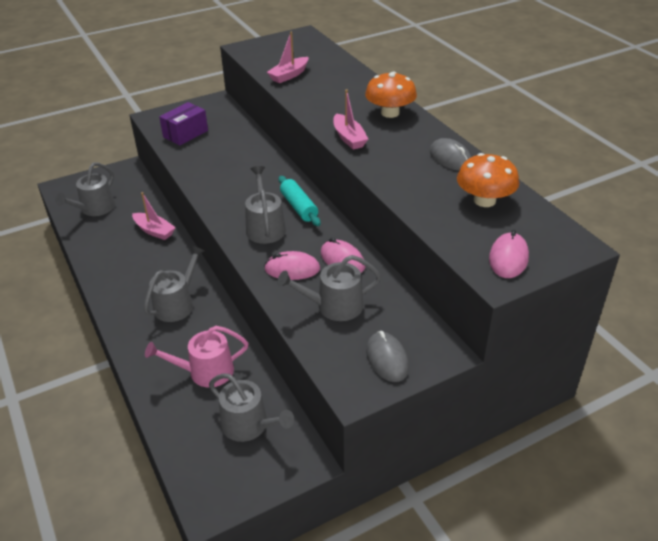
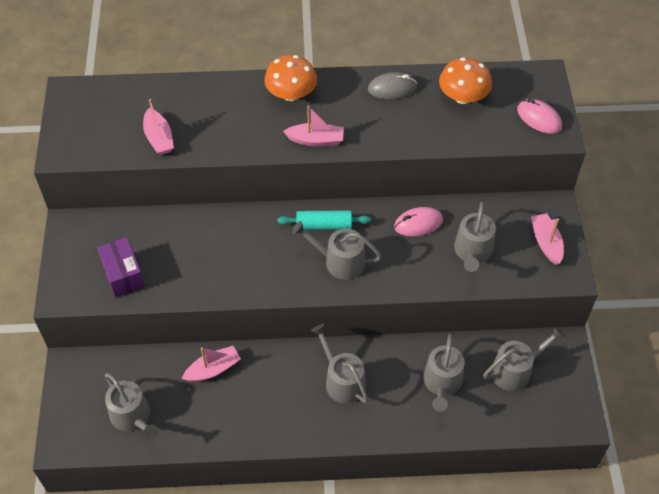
camera: 65 degrees left, 15 degrees up
pink watering can [145,326,249,388] -> grey watering can [423,333,464,411]
pink mouse [264,251,320,280] -> none
grey mouse [366,331,409,382] -> pink boat [531,213,564,265]

